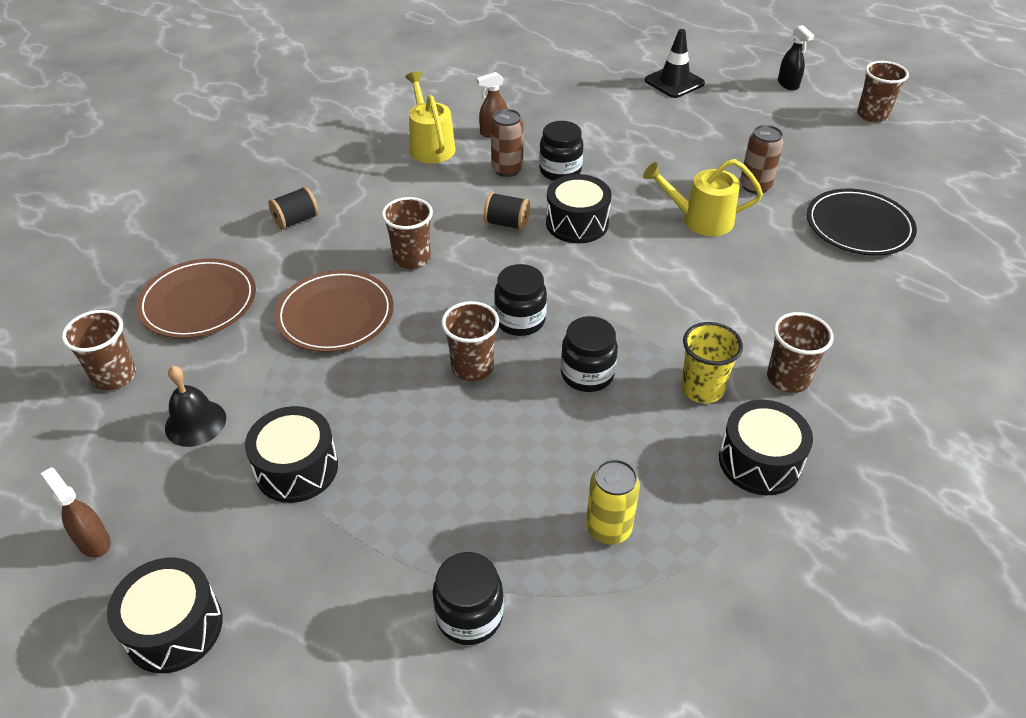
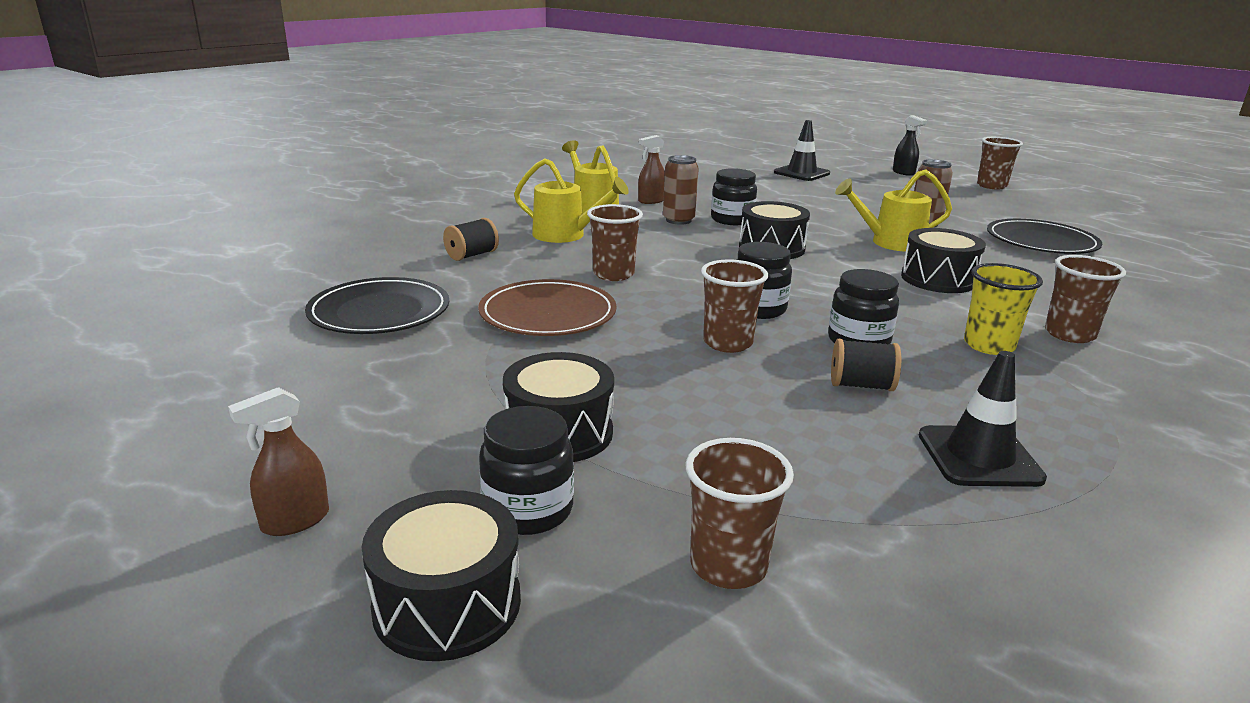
camera: 10 degrees left, 20 degrees down
brown spray bottle [41,467,111,558] -> brown spray bottle turned 75 degrees counterclockwise [228,387,329,536]
brown cup [62,310,136,390] -> brown cup moved to [686,438,794,589]
brown plate [136,258,256,339] -> black plate [305,277,449,334]
black bell [165,366,226,447] -> none
black jar [433,552,504,645] -> black jar moved to [479,406,574,535]
black spool [484,192,530,230] -> black spool moved to [831,339,901,391]
yellow can [586,459,640,545] -> black traffic cone [919,351,1047,487]
black drum [719,400,813,495] -> black drum moved to [901,228,986,293]
none -> yellow watering can [514,158,629,243]

